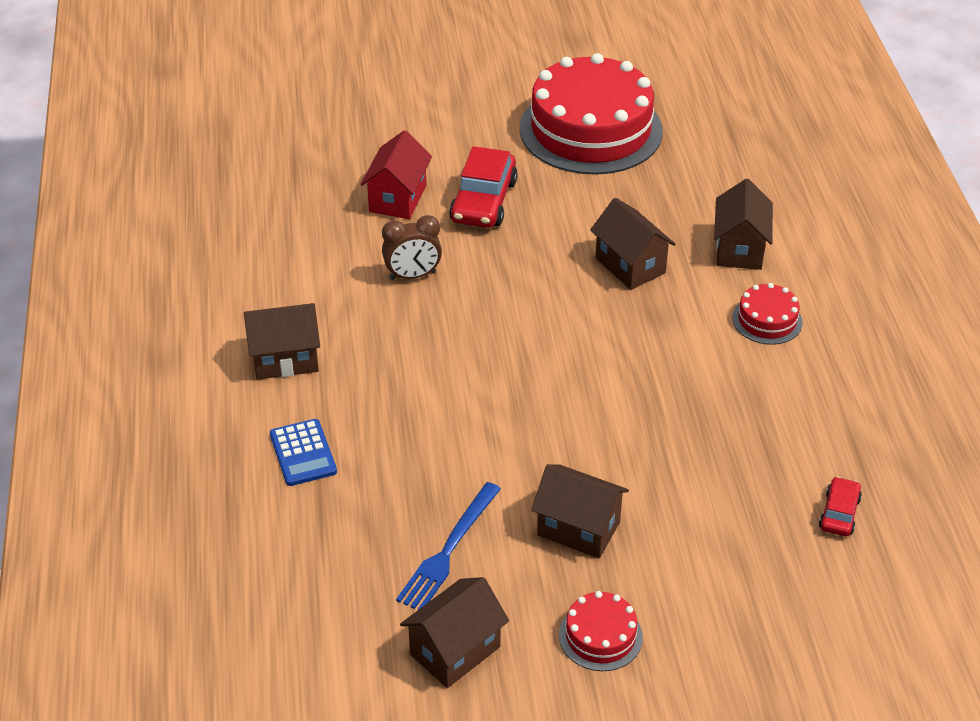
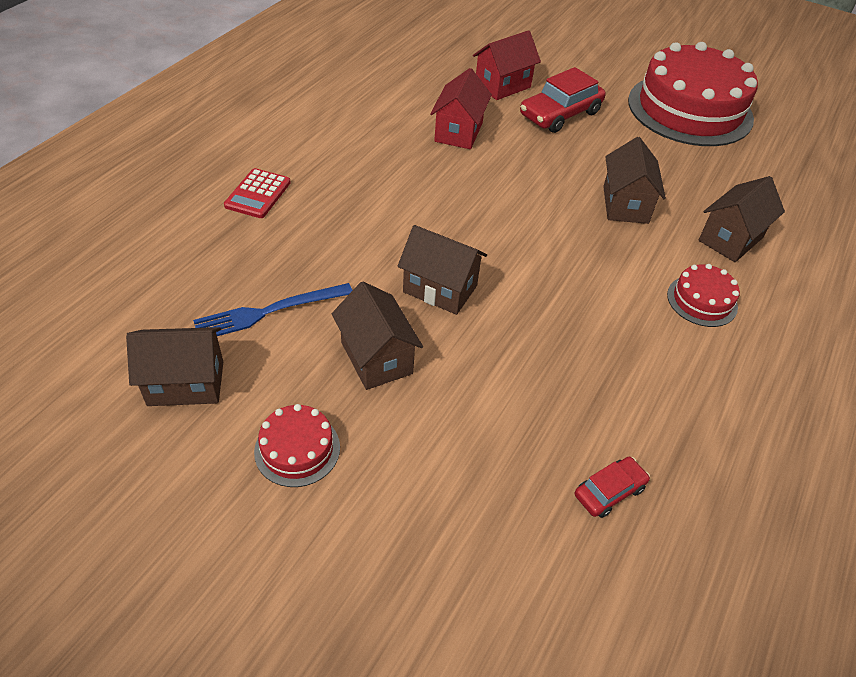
camera: 35 degrees right, 5 degrees up
brown house [244,303,320,380] -> brown house moved to [398,225,487,315]
blue calculator [270,419,337,486] -> red calculator [224,168,291,218]
brown clock [382,215,442,280] -> red house [430,68,492,149]

